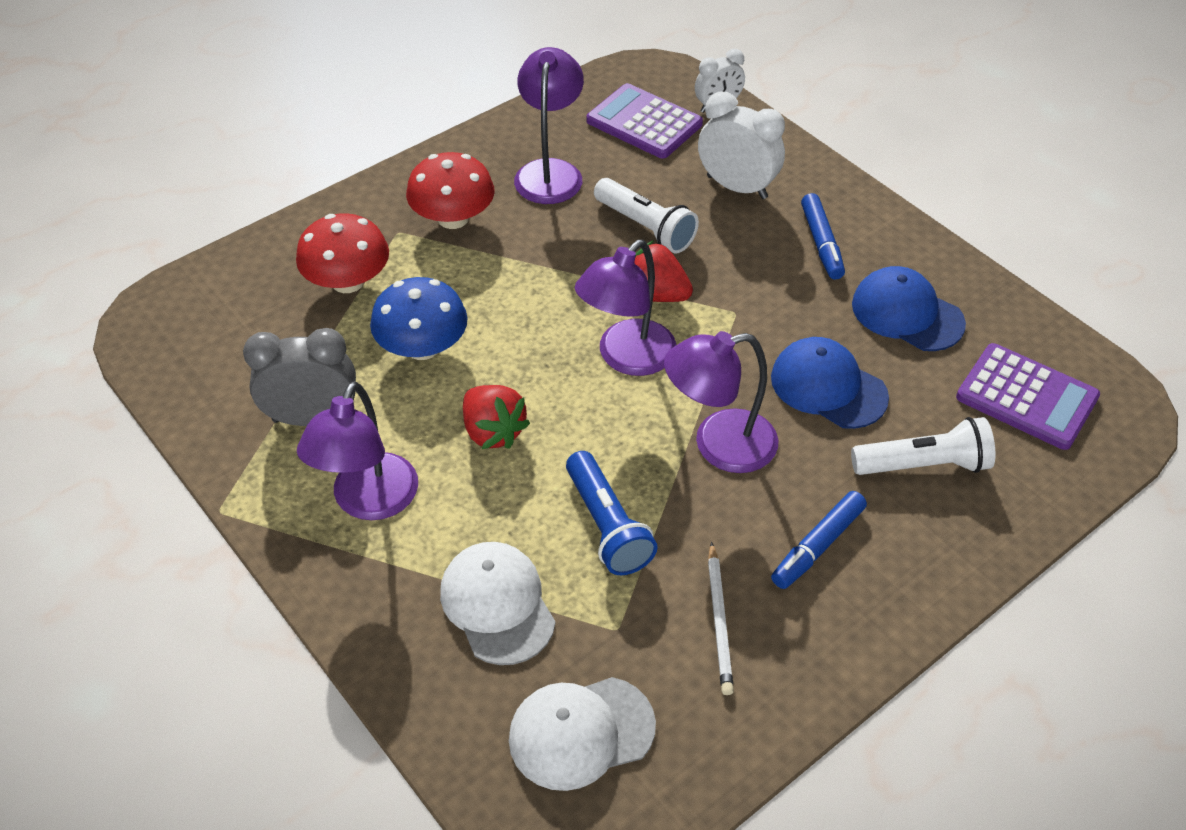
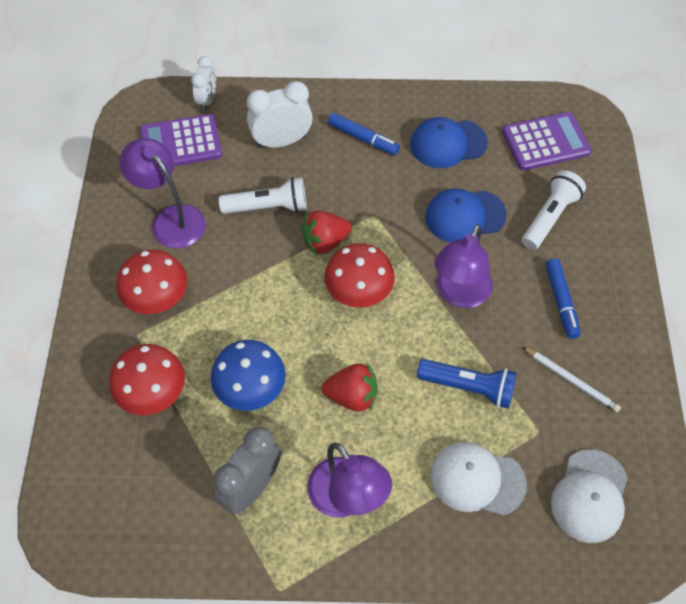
camera: 50 degrees left, 10 degrees up
purple lamp [575,240,676,376] -> red mushroom [324,243,395,308]

